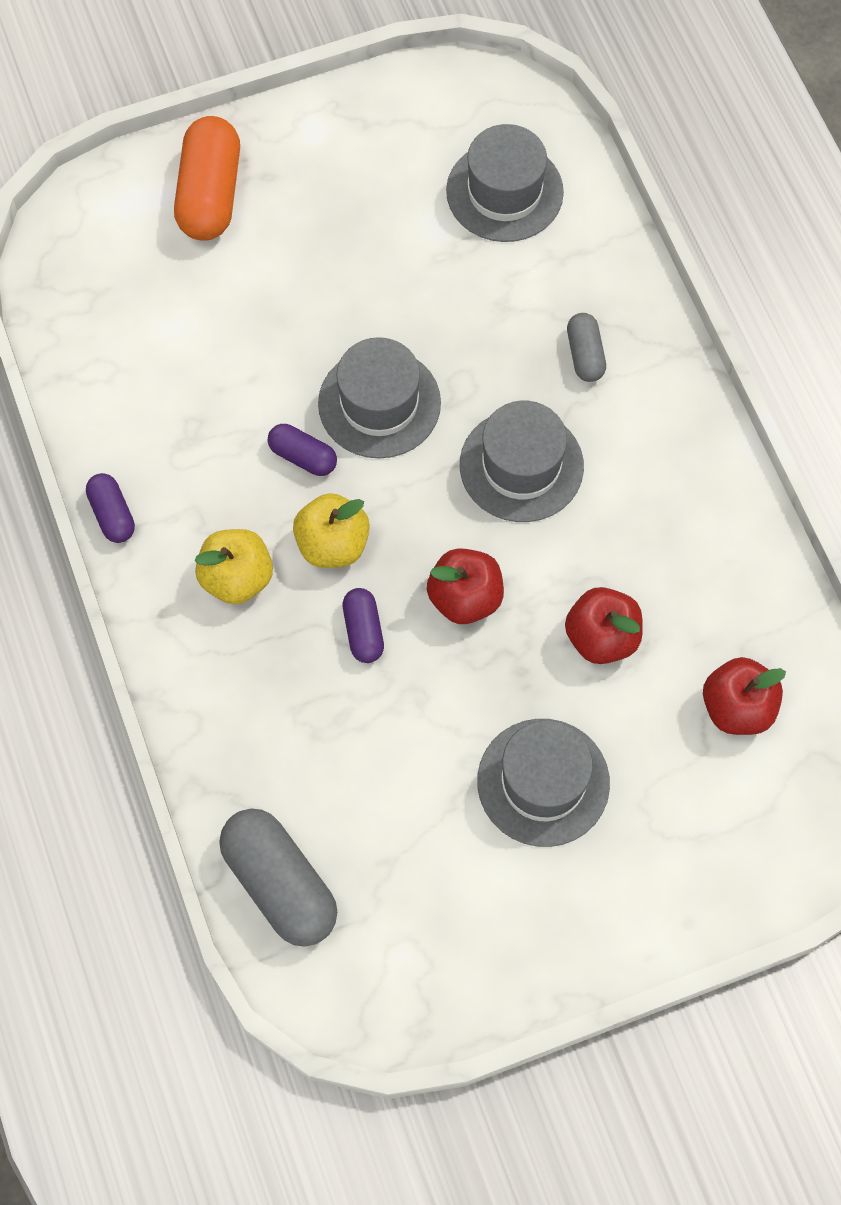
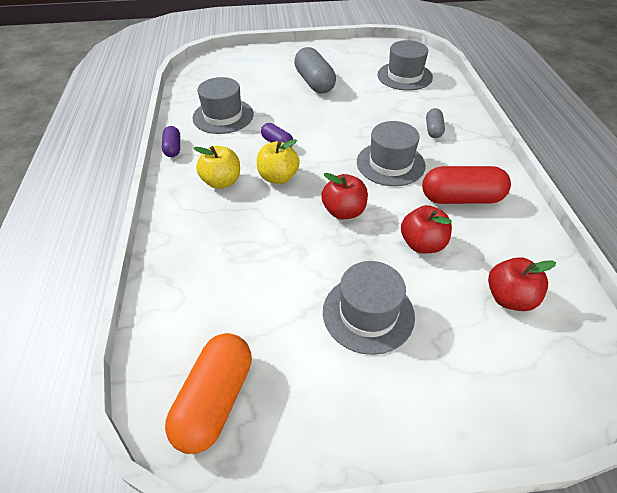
camera: 15 degrees right, 20 degrees down
orange capsule [174,116,240,241] -> orange capsule moved to [165,333,252,454]
grey capsule [219,809,337,947] -> grey capsule moved to [294,47,336,93]
grey hat [318,337,441,459] -> grey hat moved to [192,77,254,134]
purple capsule [343,588,384,663] -> none
none -> red capsule [422,166,511,204]

